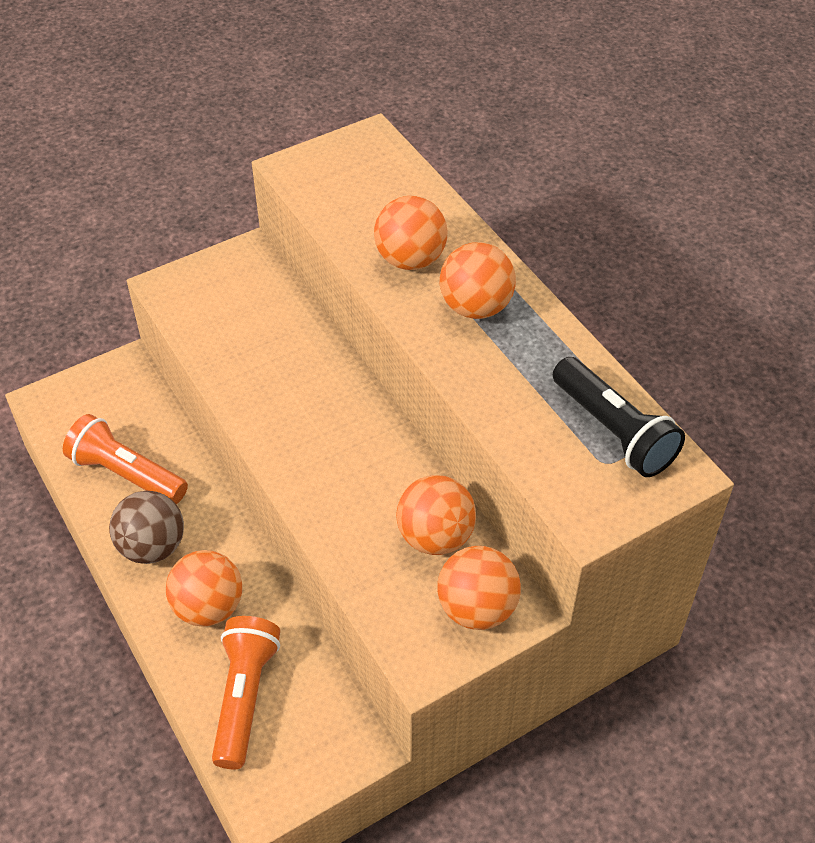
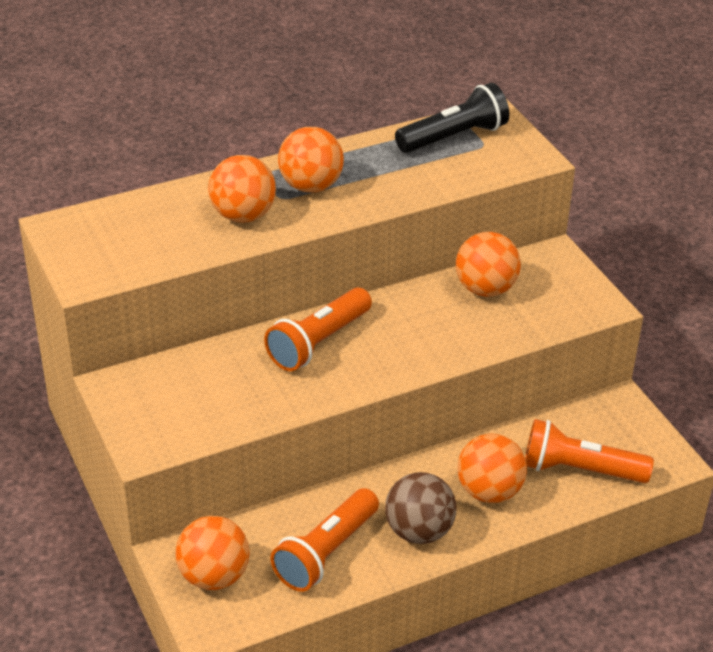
camera: 85 degrees left, 10 degrees down
orange ball [437,546,521,630] -> orange ball moved to [175,516,250,590]
none -> orange flashlight [264,287,372,371]

